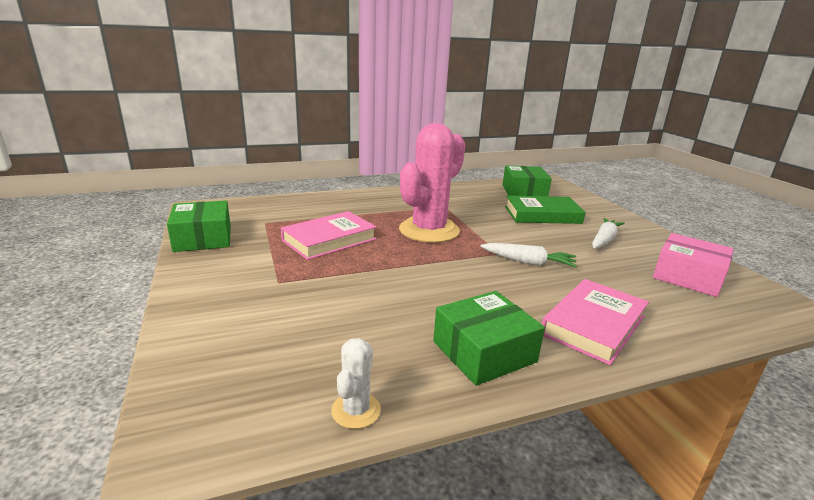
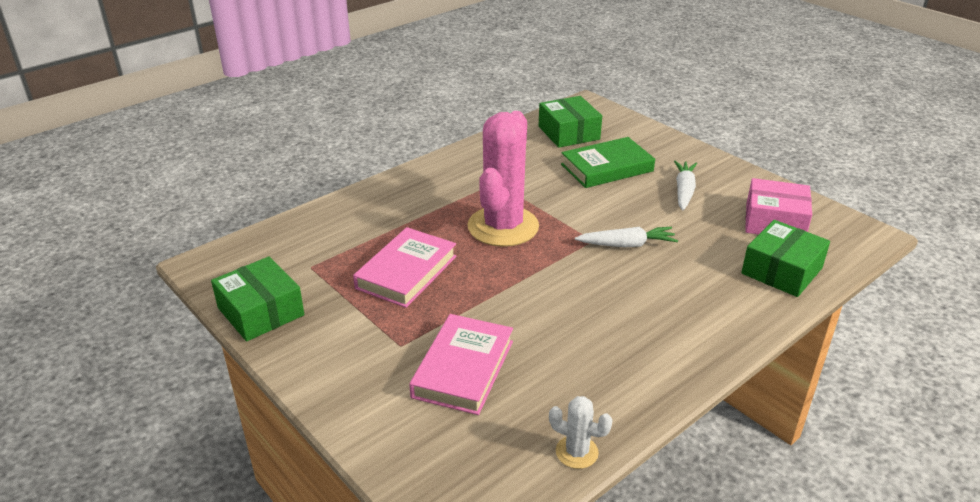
camera: 20 degrees left, 10 degrees up
white cactus [331,338,381,429] -> white cactus turned 60 degrees counterclockwise [549,396,613,469]
green box [433,291,545,386] -> green box moved to [741,220,830,297]
pink book [542,279,649,365] -> pink book moved to [409,314,513,415]

